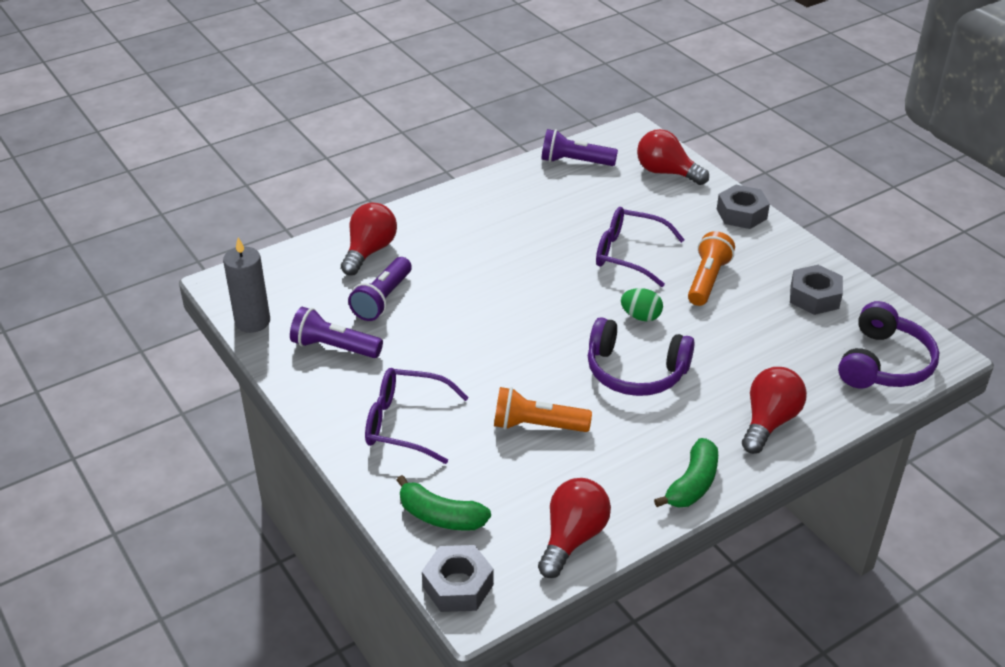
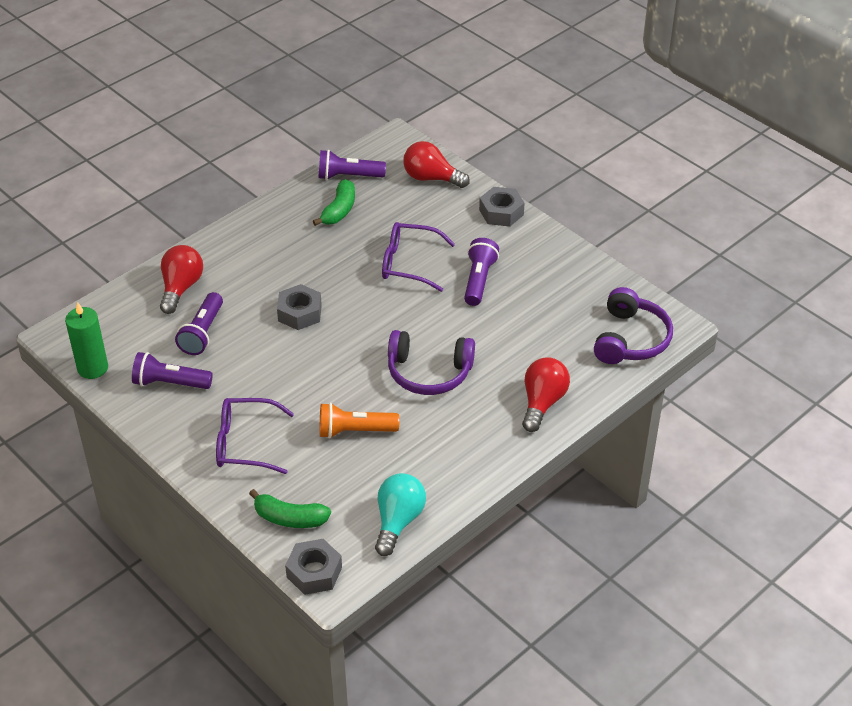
camera: 10 degrees left, 5 degrees up
grey candle [223,237,270,333] -> green candle [65,302,108,379]
red light bulb [538,478,611,578] -> turquoise light bulb [375,473,426,556]
green egg [621,288,663,321] -> none
green banana [654,438,718,507] -> green banana moved to [313,179,355,226]
orange flashlight [688,231,735,306] -> purple flashlight [464,238,499,306]
grey nut [790,265,843,315] -> grey nut moved to [277,284,322,330]

